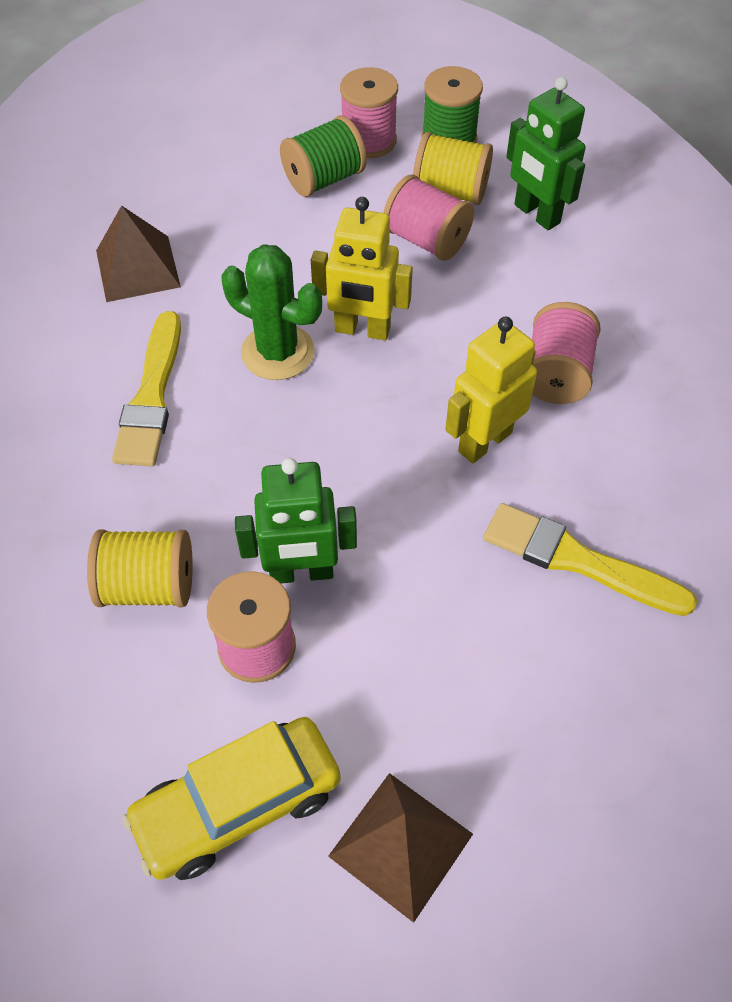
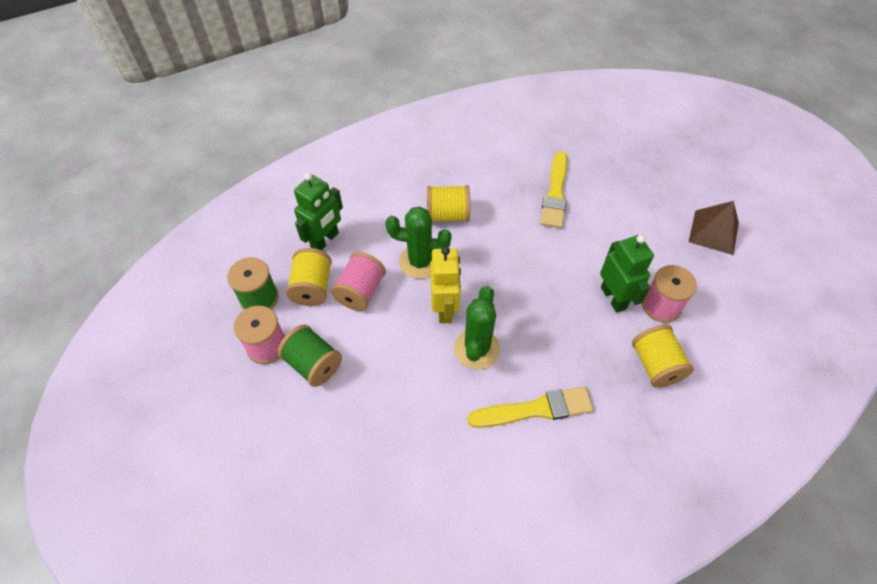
camera: 105 degrees left, 0 degrees up
brown pyramid [96,205,181,302] -> none
yellow car [123,717,341,880] -> none
yellow robot [445,317,537,463] -> none
pink spool [532,302,600,404] -> yellow spool [427,185,470,222]
none -> green cactus [385,206,452,279]

